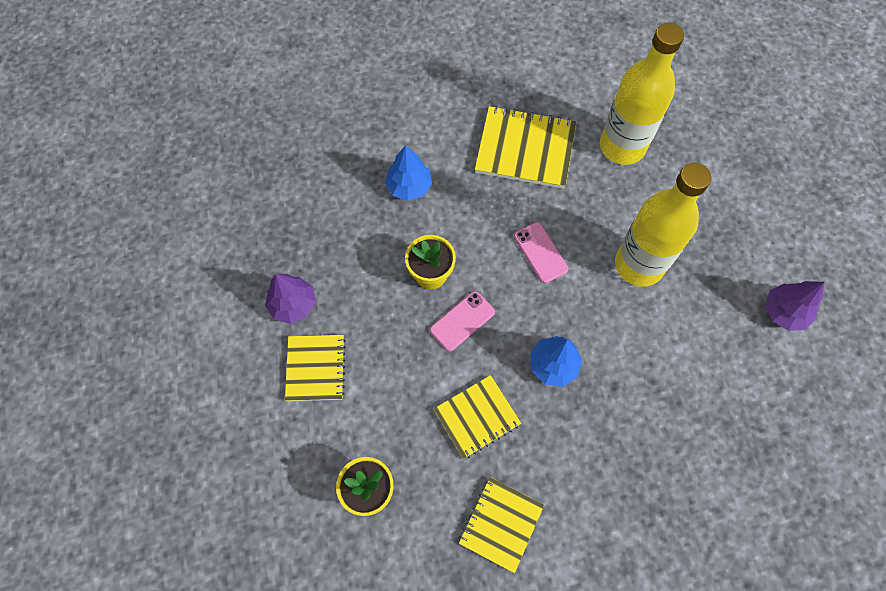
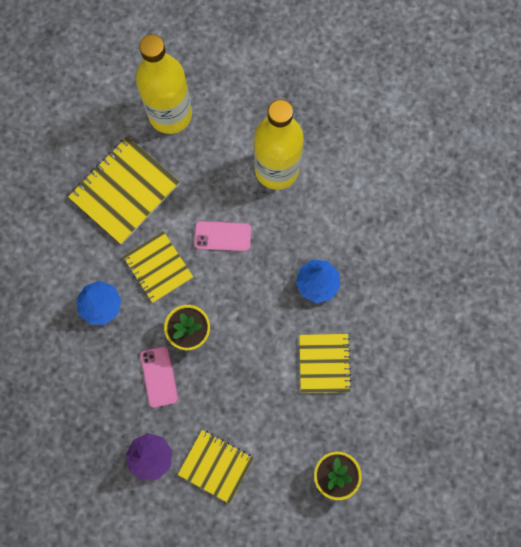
camera: 60 degrees left, 10 degrees up
pink phone [430,291,495,351] -> pink phone moved to [140,346,178,407]
yellow notebook [459,477,544,573] -> yellow notebook moved to [123,231,193,303]
purple tree [765,281,825,331] -> none

